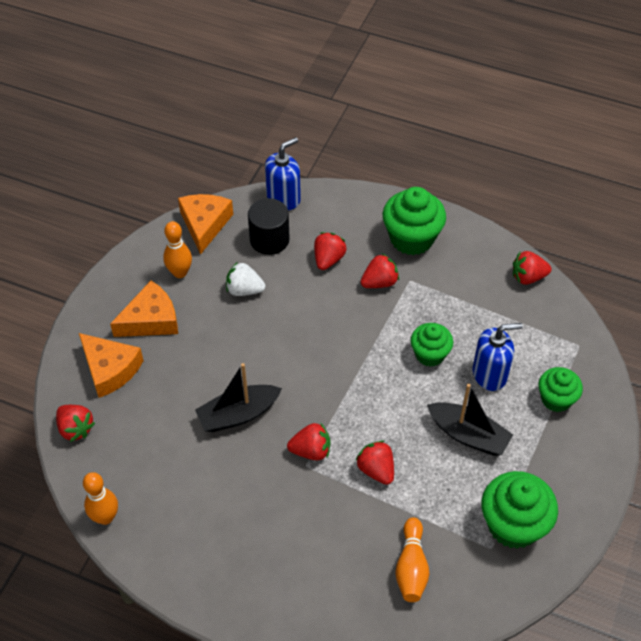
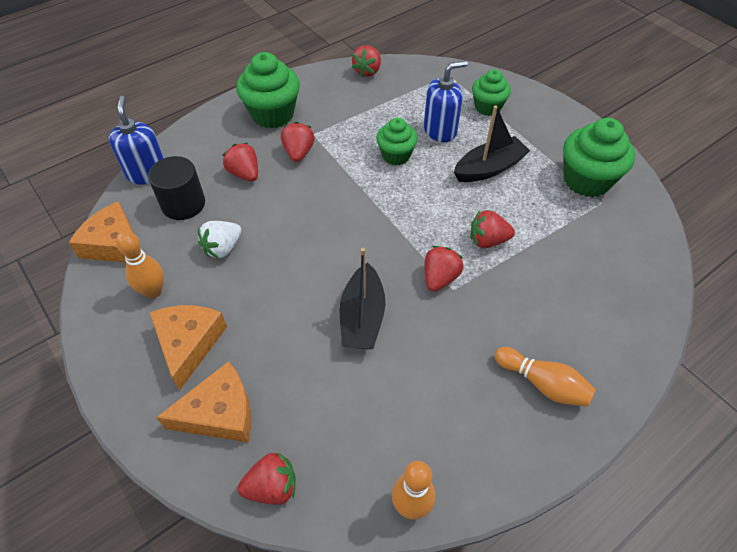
camera: 60 degrees left, 0 degrees up
orange bowling pin [395,517,429,602] -> orange bowling pin moved to [495,347,596,407]
blue soap dispenser [473,323,523,391] -> blue soap dispenser turned 45 degrees clockwise [424,61,468,142]

